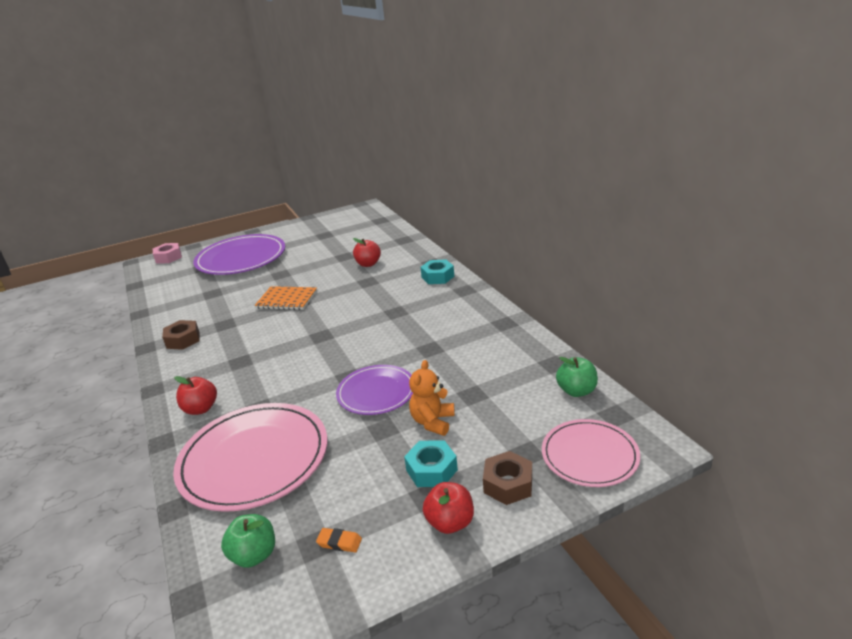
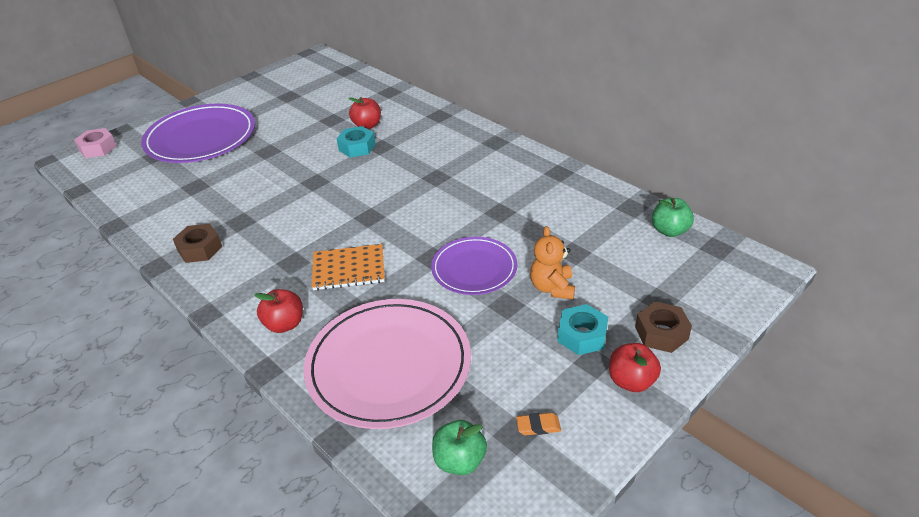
camera: 20 degrees left, 10 degrees up
orange notebook [254,286,317,310] -> orange notebook moved to [312,244,385,290]
turquoise nut [420,260,454,284] -> turquoise nut moved to [337,126,376,158]
pink plate [542,419,640,487] -> none

